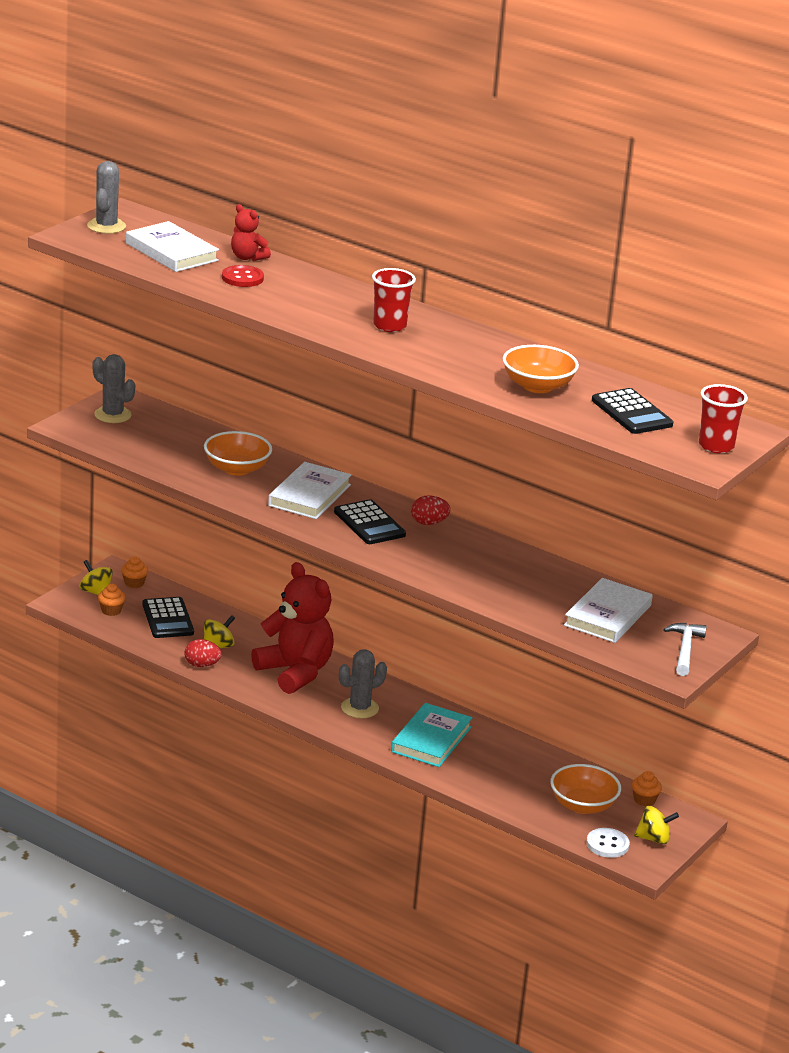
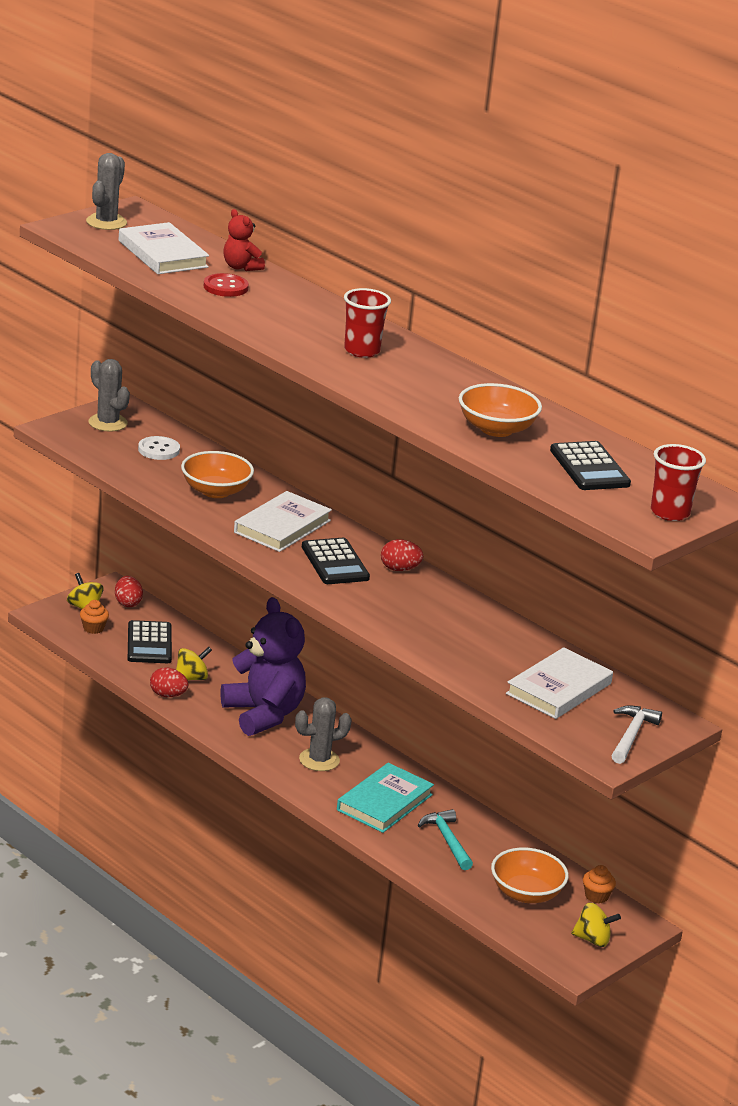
camera: 10 degrees right, 0 degrees up
orange cupcake [121,556,148,588] -> red egg [115,576,143,607]
red teddy bear [251,562,334,694] -> purple teddy bear [221,597,306,736]
white button [587,828,630,858] -> white button moved to [138,436,180,460]
none -> turquoise hammer [418,809,473,870]

